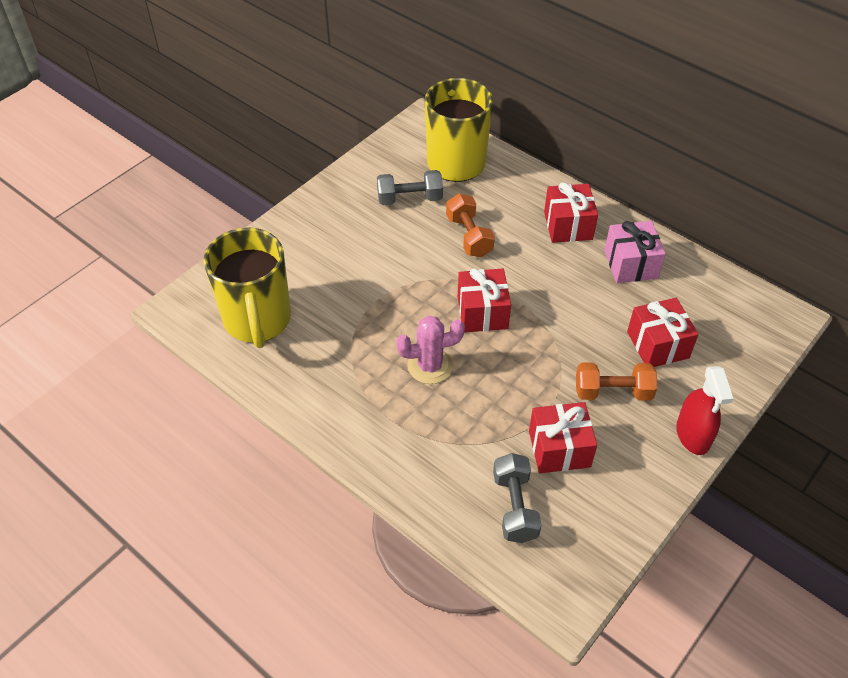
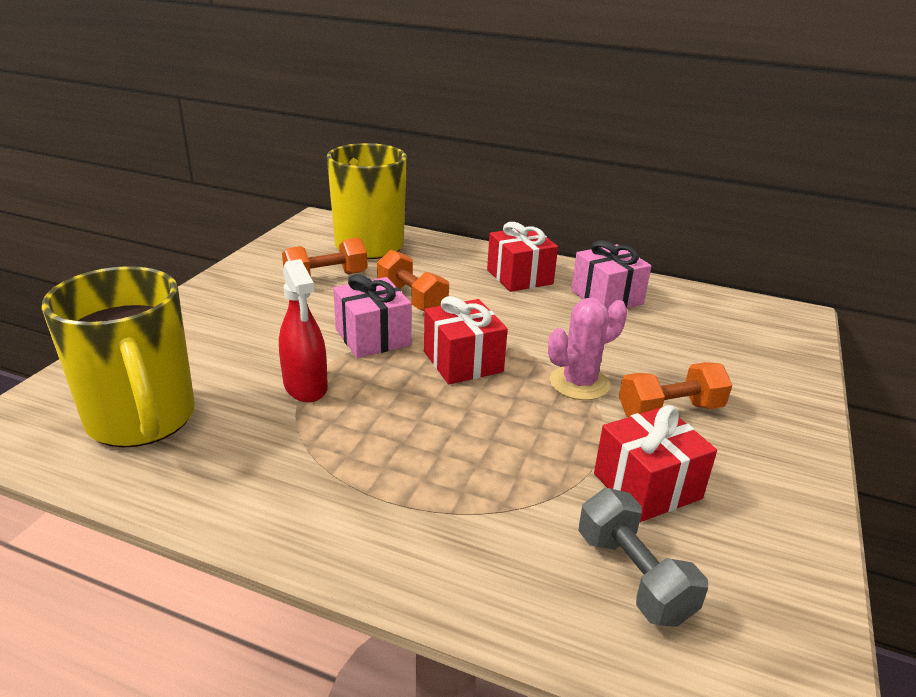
camera: 20 degrees left, 20 degrees down
grey dumbbell [377,170,443,205] -> orange dumbbell [282,238,368,277]
pink cactus [396,316,465,384] -> pink cactus moved to [548,298,628,400]
red gift [627,298,699,367] -> none
red spray bottle [676,366,733,455] -> red spray bottle moved to [279,259,328,402]
none -> pink gift [333,274,412,358]

